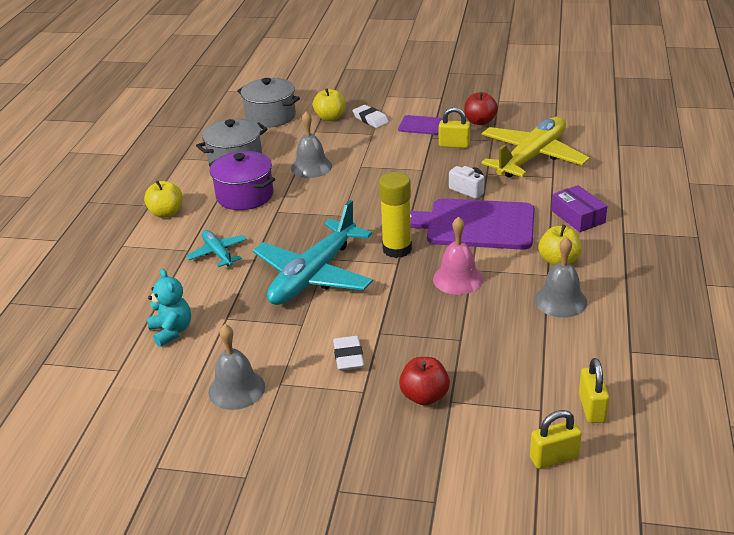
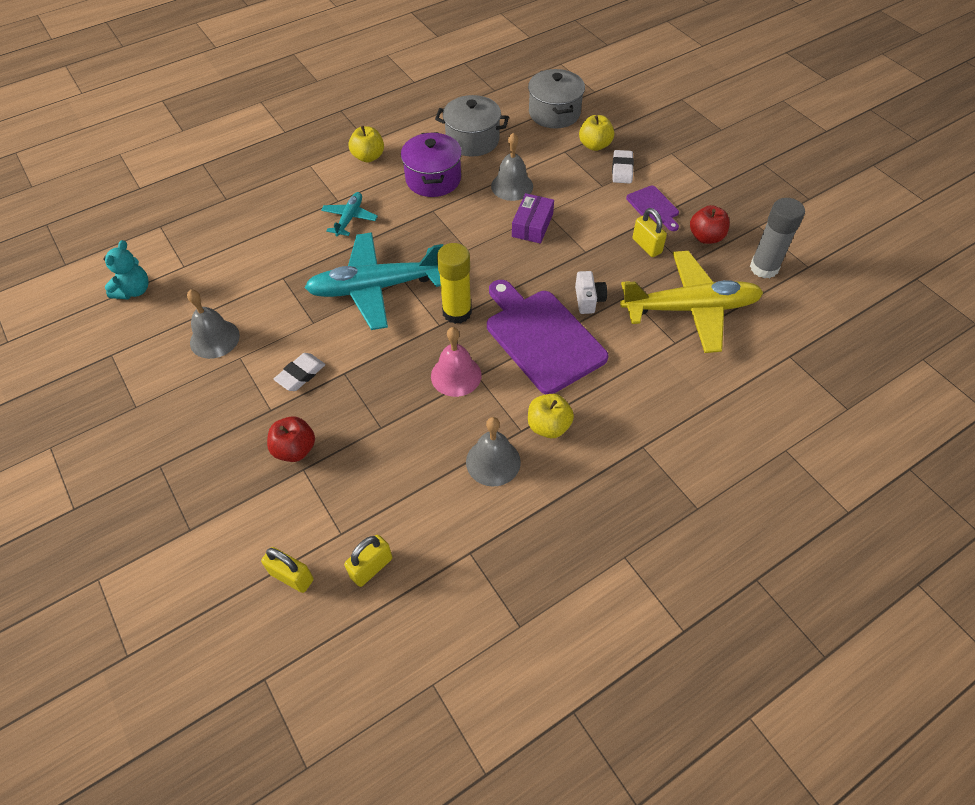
camera: 45 degrees right, 20 degrees up
turquoise teddy bear [147,269,191,347] -> turquoise teddy bear moved to [104,240,149,299]
purple box [551,185,607,232] -> purple box moved to [512,193,554,244]
none -> grey glue stick [750,198,805,278]

